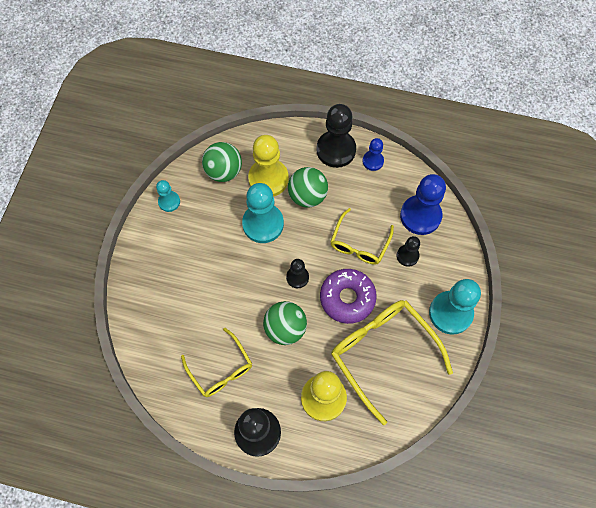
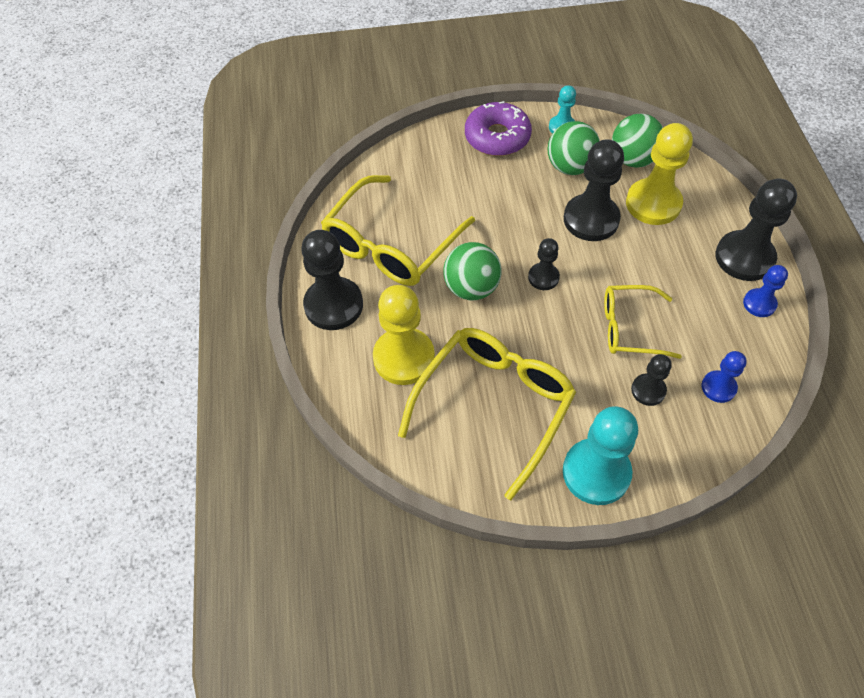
camera: 70 degrees right, 10 degrees down
yellow glasses [181,327,252,397] -> yellow glasses [321,175,475,286], size x1.67
turquoise pawn [242,183,284,243] -> black pawn [564,139,624,241]
green ball [288,167,328,208] -> green ball moved to [547,121,600,175]
purple donut [320,269,377,324] -> purple donut moved to [465,101,532,156]
blue pawn [400,174,446,235] -> blue pawn [702,351,747,403], size x0.53

